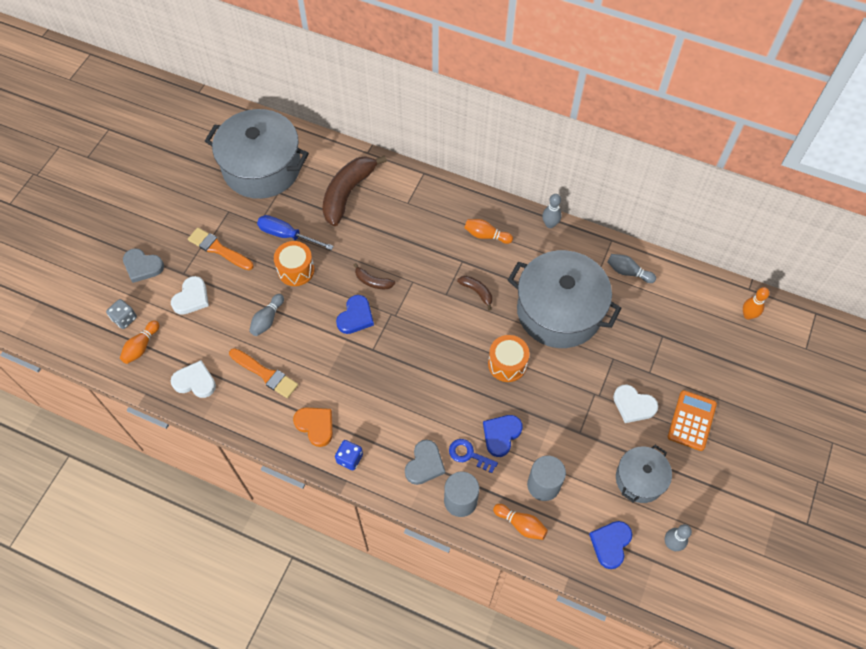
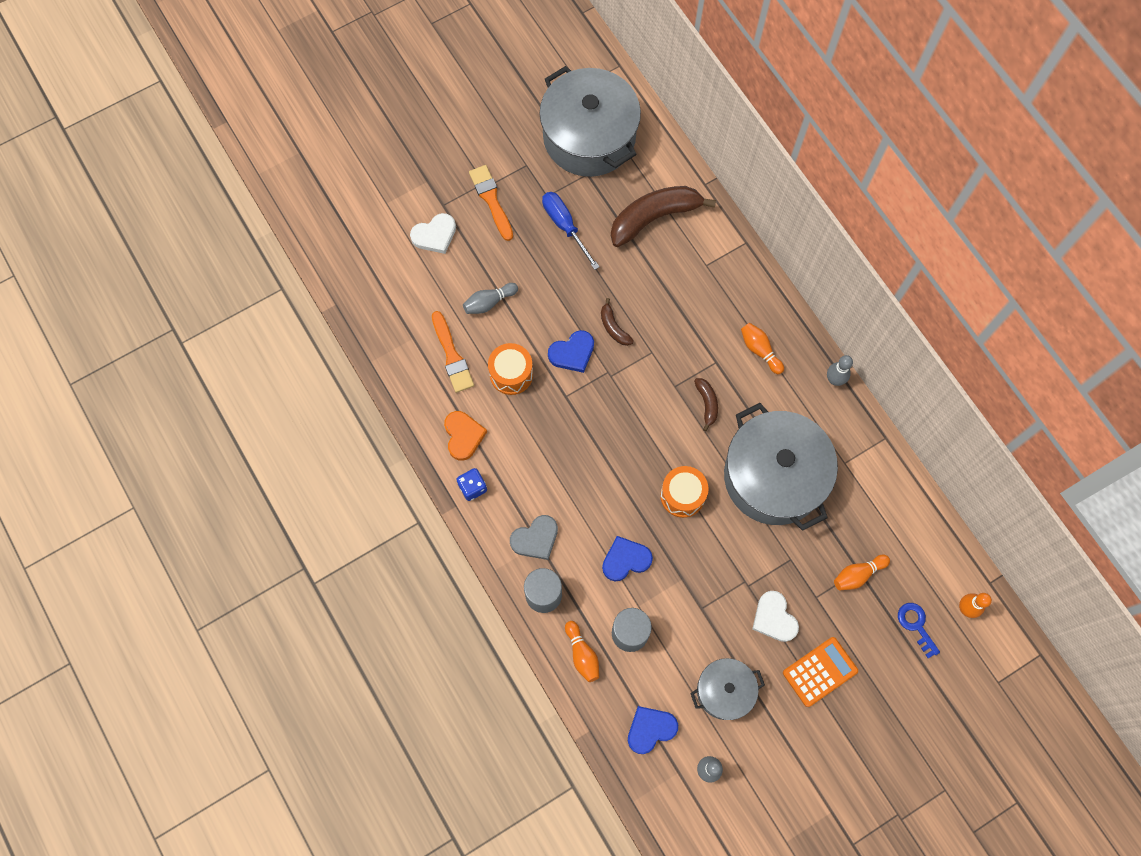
camera: 35 degrees right, 10 degrees up
grey dice [106,299,137,329] -> none
orange bowling pin [120,320,159,364] -> orange bowling pin moved to [834,555,890,590]
grey heart [123,248,164,283] -> none
white heart [171,360,216,398] -> none
orange drum [274,241,315,286] -> orange drum moved to [488,343,533,395]
blue key [449,439,498,473] -> blue key moved to [898,603,940,658]
grey bowling pin [607,254,656,283] -> none

